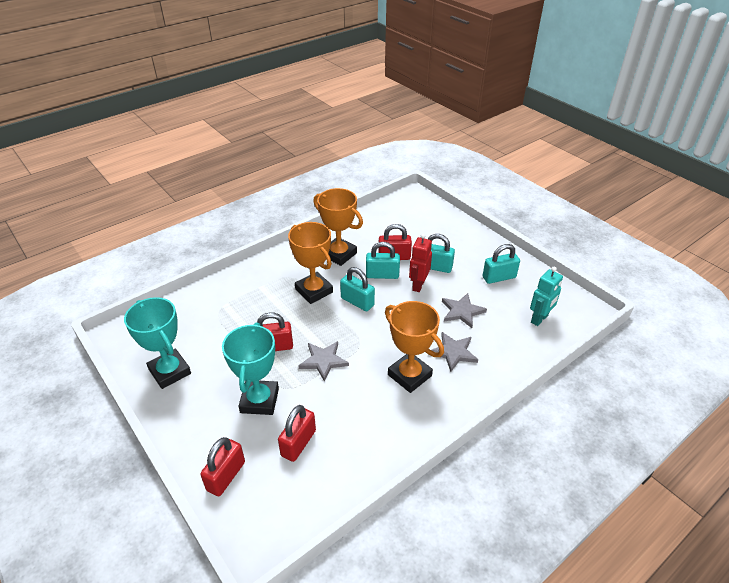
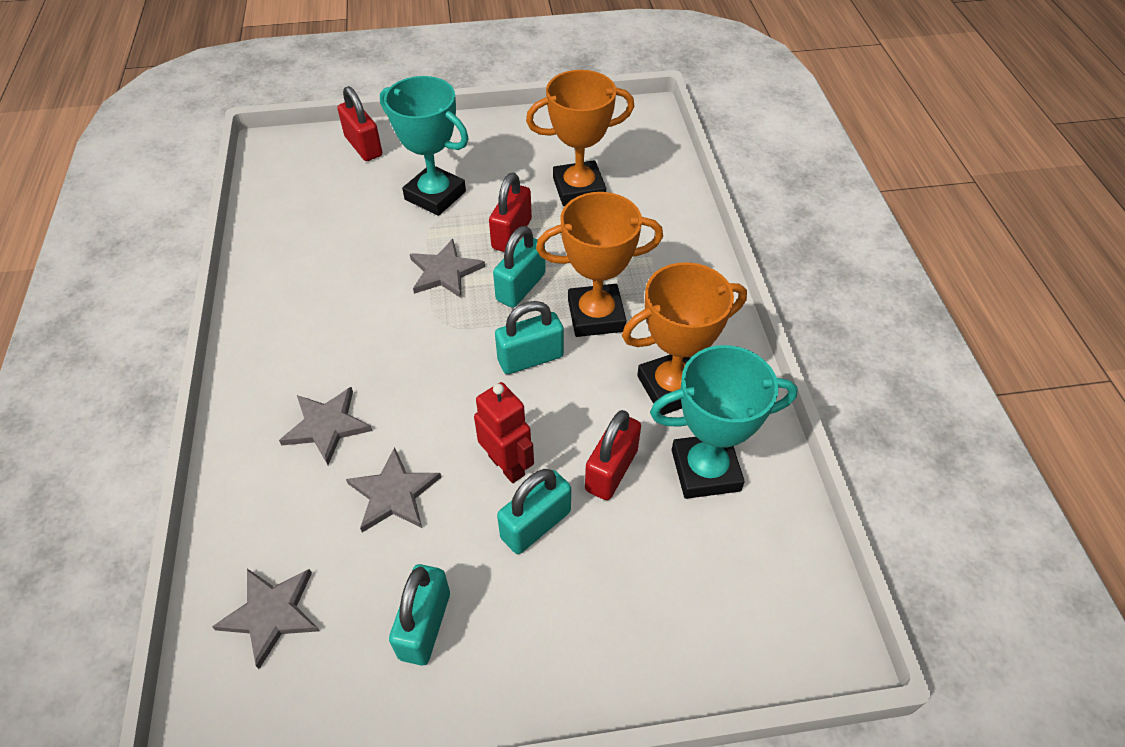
camera: 120 degrees right, 10 degrees up
turquoise trophy [124,297,191,389] -> turquoise trophy moved to [650,345,798,499]
red padlock [278,405,316,462] -> none
turquoise padlock [366,242,400,279] -> turquoise padlock moved to [493,226,546,308]
orange trophy [385,301,444,393] -> orange trophy moved to [526,70,635,206]
turquoise robot [530,267,563,326] -> grey star [212,569,320,669]

